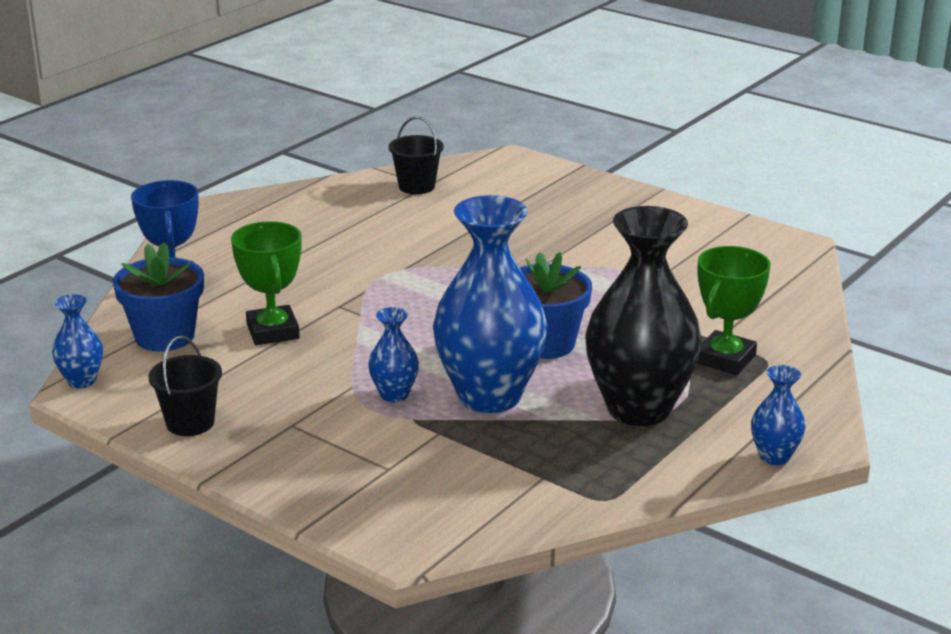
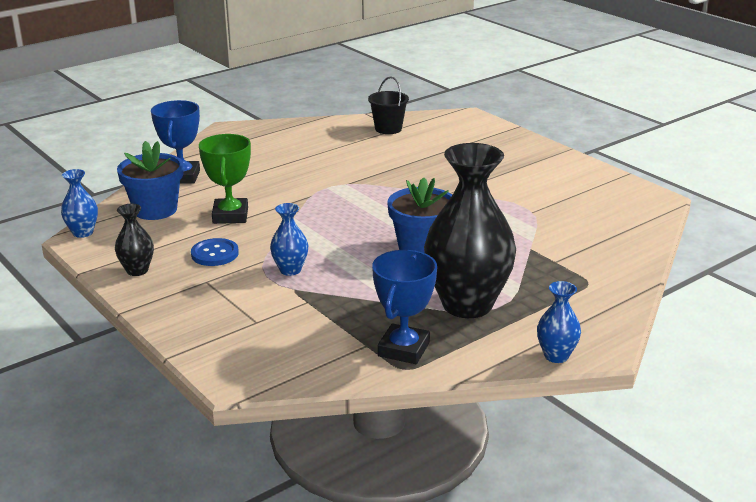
camera: 15 degrees right, 0 degrees up
black bucket [148,336,222,436] -> black vase [115,204,154,276]
blue vase [433,195,547,413] -> none
green trophy [697,246,771,375] -> none
none -> blue button [191,238,239,266]
none -> blue trophy [372,250,437,364]

